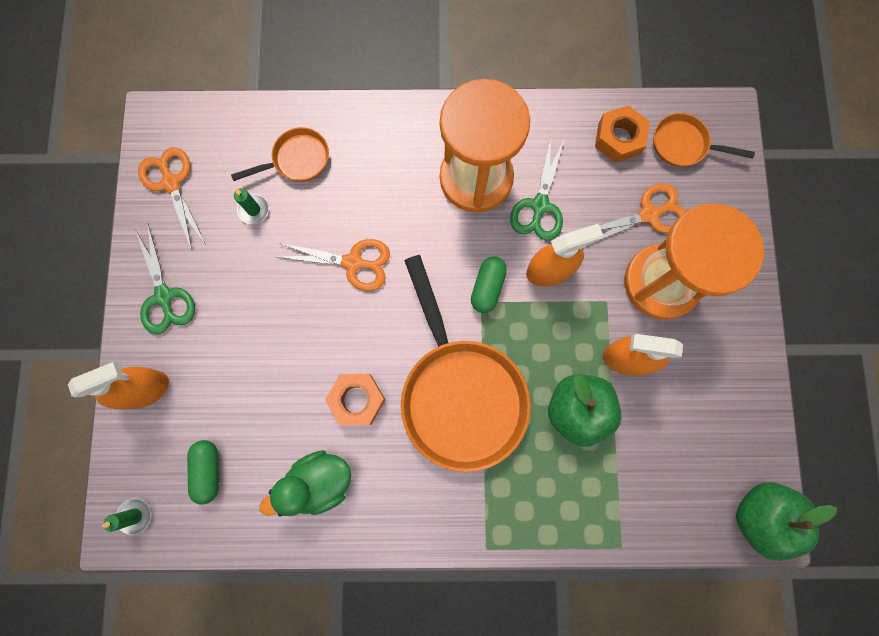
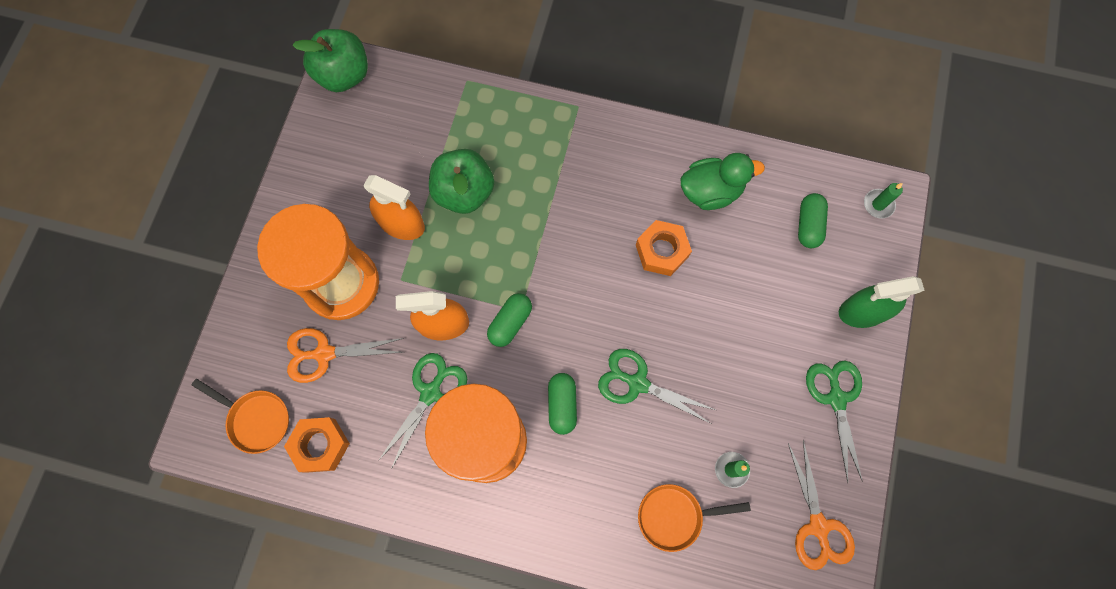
camera: 165 degrees left, 5 degrees down
orange spray bottle [68,362,169,409] -> green spray bottle [839,276,925,328]
orange scissors [279,239,390,291] -> green scissors [598,349,715,424]
orange pan [401,255,531,472] -> none
none -> green capsule [548,373,577,435]

